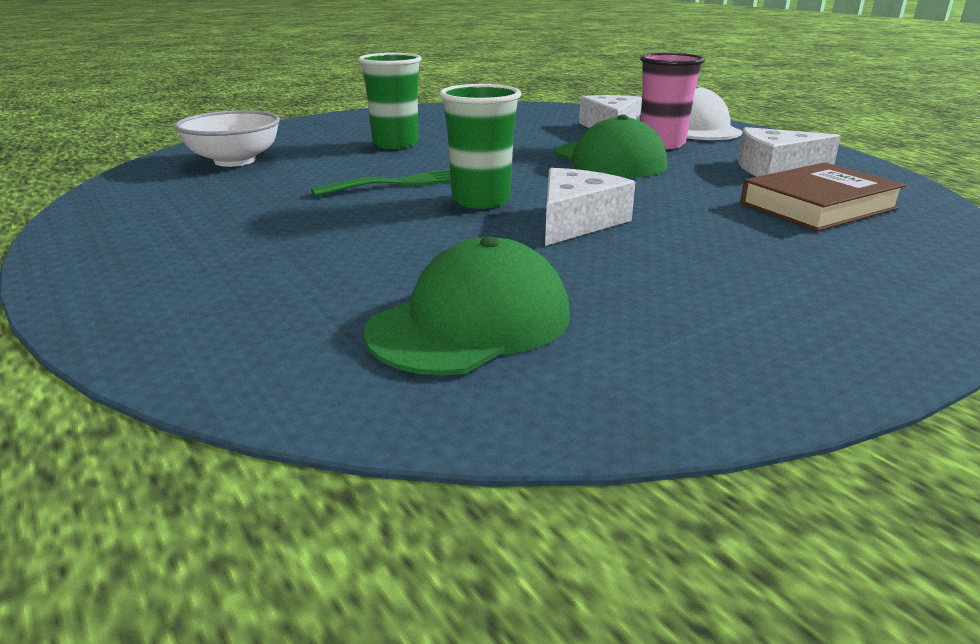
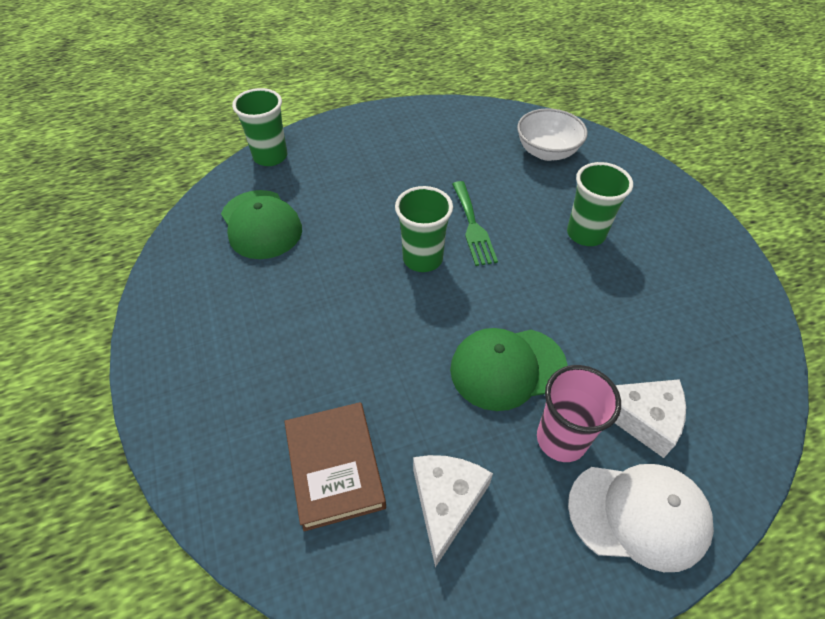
camera: 105 degrees right, 25 degrees up
white cheese [545,168,636,246] -> none
none -> green cup [232,88,287,166]

